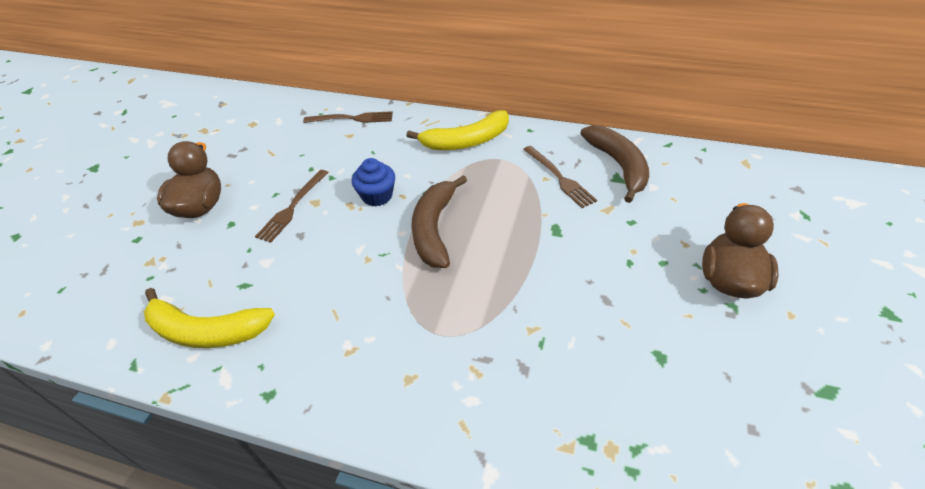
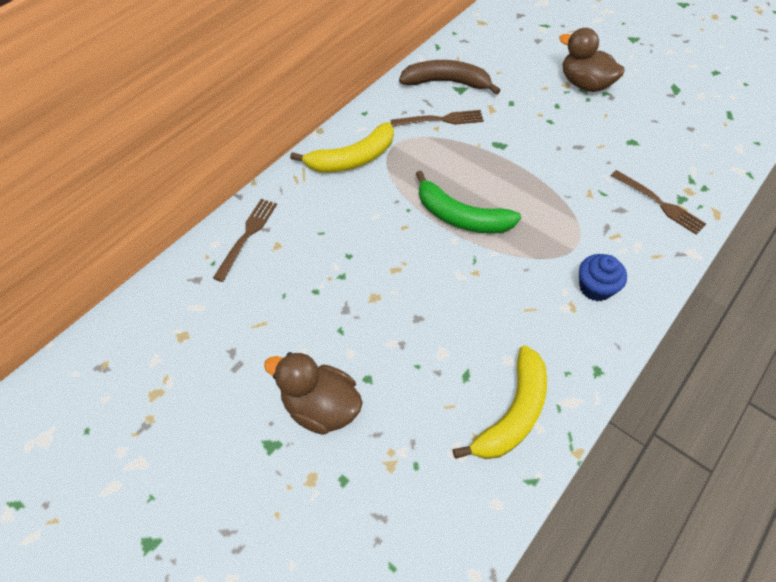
camera: 70 degrees left, 10 degrees up
brown fork [255,170,329,243] -> brown fork moved to [611,170,706,235]
blue cupcake [352,158,395,206] -> blue cupcake moved to [579,254,627,301]
yellow banana [406,110,509,150] -> yellow banana turned 60 degrees clockwise [290,122,394,173]
brown banana [411,175,467,268] -> green banana [416,171,521,233]

